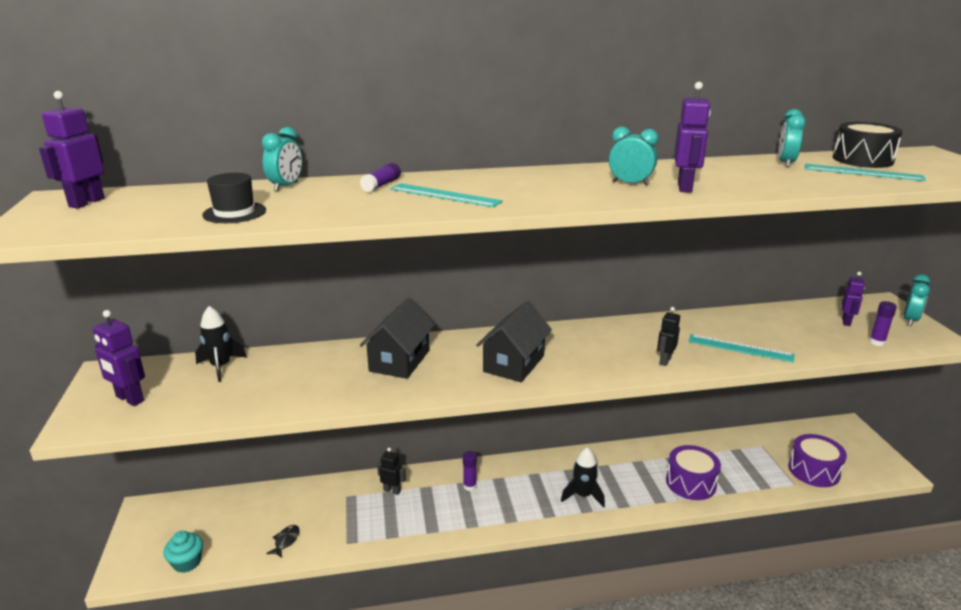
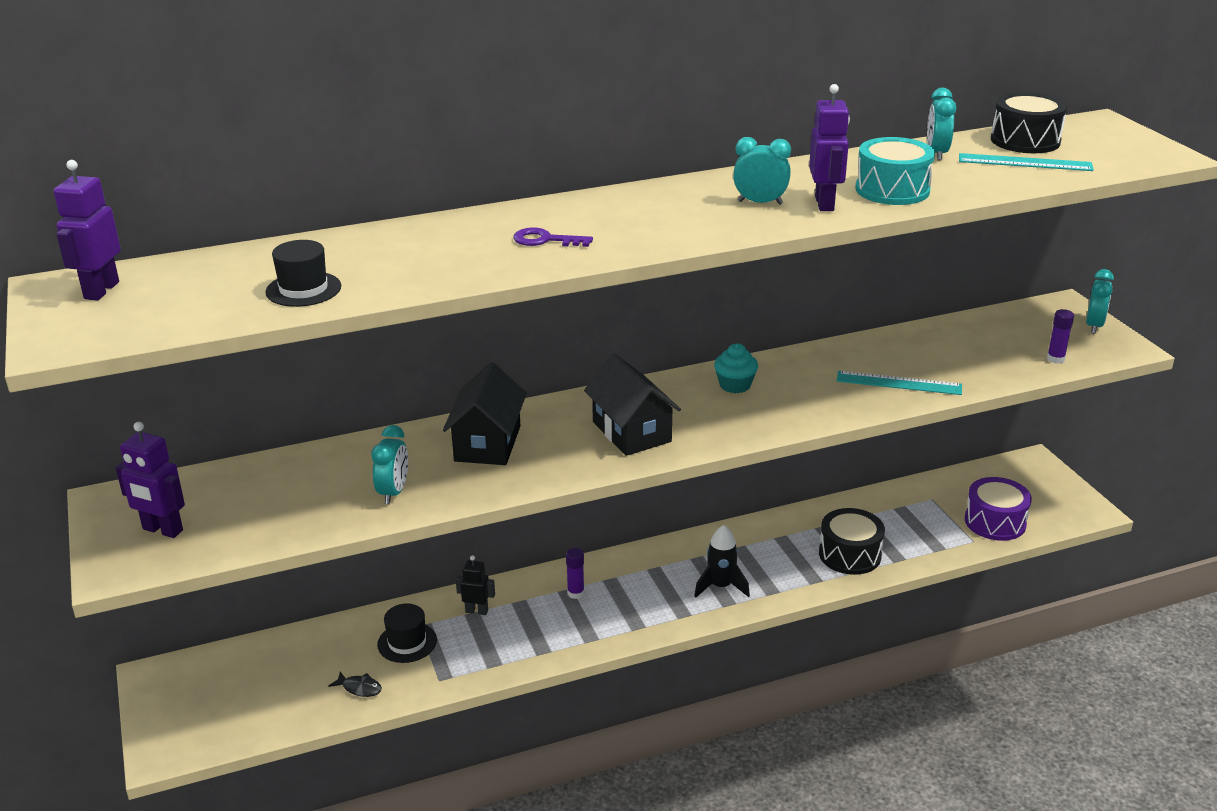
camera: 10 degrees left, 5 degrees up
turquoise cupcake [163,531,203,573] -> turquoise cupcake moved to [714,344,758,393]
black rocket [195,306,247,382] -> none
turquoise clock [262,127,302,192] -> turquoise clock moved to [371,425,408,504]
black fish [266,525,299,558] -> black fish turned 105 degrees clockwise [328,671,382,697]
purple glue stick [360,163,401,192] -> none
turquoise ruler [390,183,503,207] -> purple key [514,227,593,247]
black house [476,301,552,382] -> black house turned 45 degrees counterclockwise [584,353,681,456]
black robot [657,307,680,366] -> none
purple drum [666,445,721,500] -> black drum [819,508,885,575]
purple robot [841,272,865,326] -> none
none -> black hat [377,603,437,663]
none -> turquoise drum [855,137,935,205]

